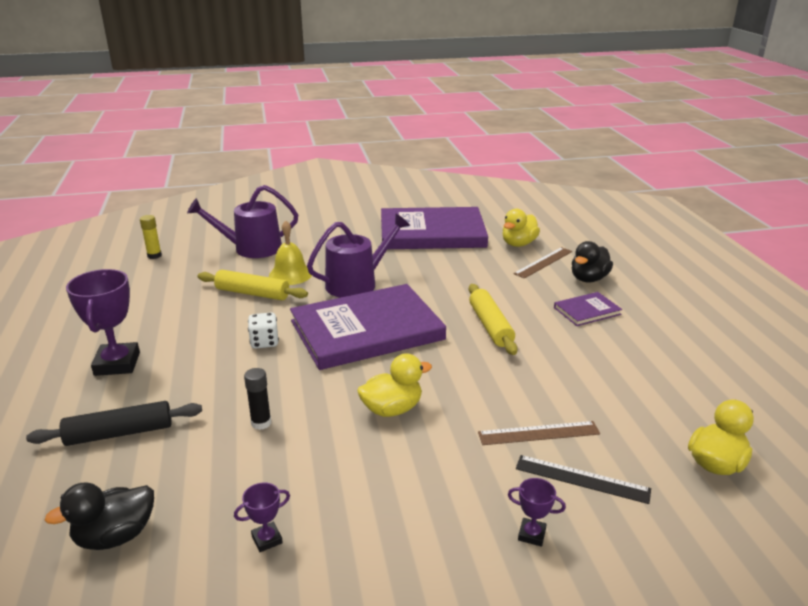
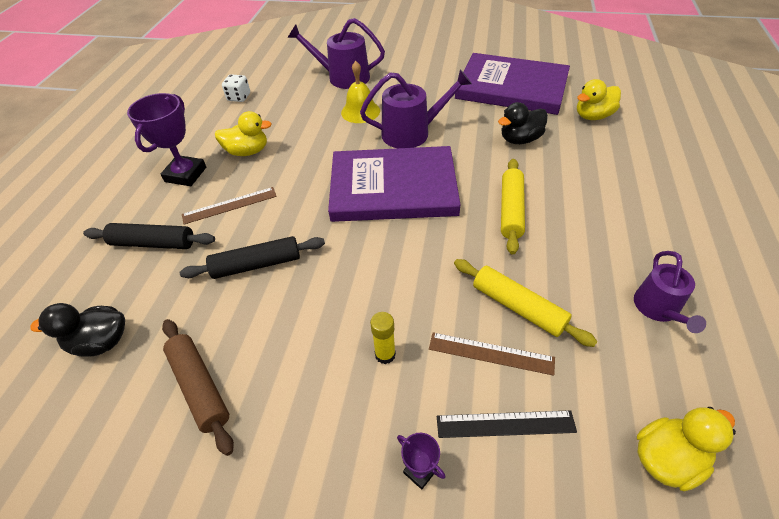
camera: 25 degrees right, 20 degrees up
yellow glue stick [140,215,162,259] -> yellow glue stick moved to [370,312,396,364]
yellow rolling pin [198,270,308,300] -> yellow rolling pin moved to [454,259,597,347]
purple trophy [234,482,290,552] -> brown rolling pin [162,319,234,456]
black glue stick [244,368,271,430] -> black rolling pin [179,236,325,279]
white dice [248,313,279,349] -> white dice moved to [222,74,250,102]
yellow duck [357,353,432,417] -> yellow duck moved to [215,111,272,156]
brown ruler [513,247,572,279] -> brown ruler moved to [182,187,277,224]
black ruler [516,455,651,504] -> black ruler turned 45 degrees counterclockwise [437,410,577,438]
purple book [554,292,622,326] -> none
black duck [572,241,613,283] -> black duck moved to [498,102,548,144]
none -> purple watering can [634,251,706,333]

